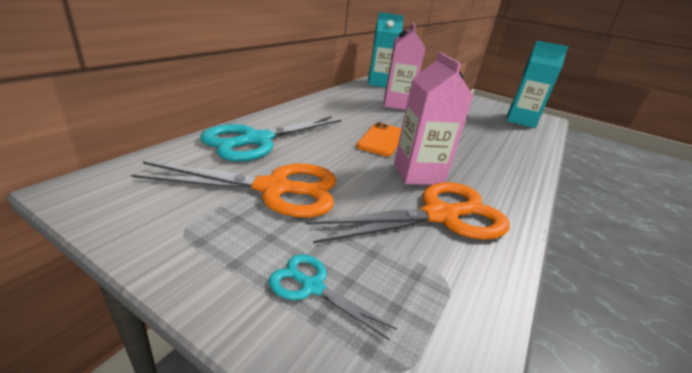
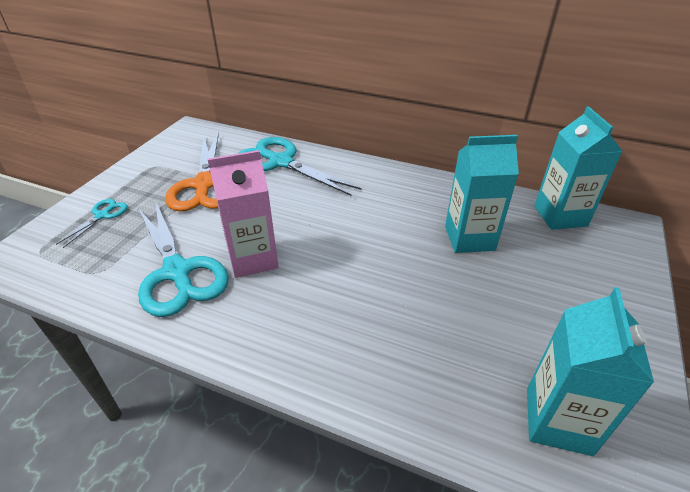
camera: 85 degrees right, 10 degrees up
orange scissors [306,182,510,243] -> turquoise scissors [138,203,229,317]
orange phone [356,122,402,156] -> none
pink carton [384,22,425,110] -> turquoise carton [445,135,519,253]

